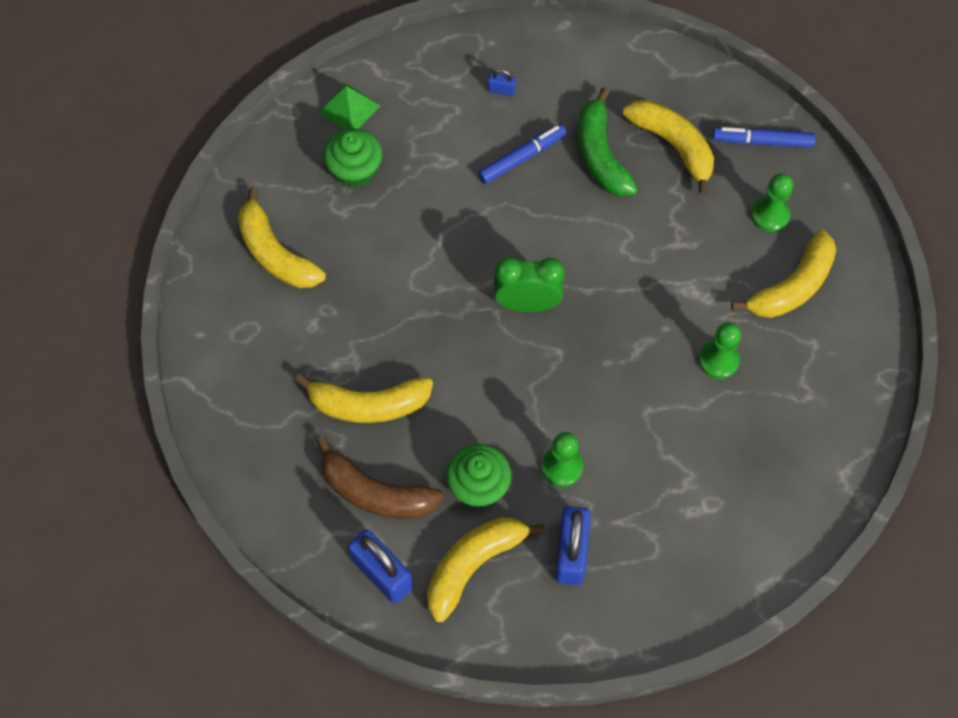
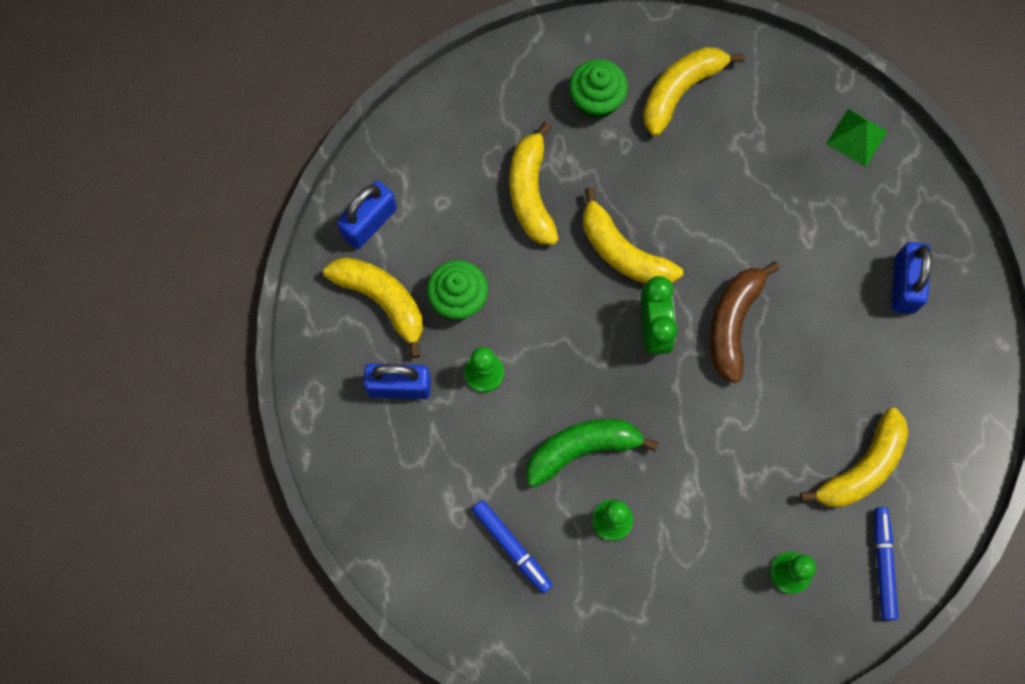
camera: 85 degrees right, 10 degrees up
brown banana [316,436,443,518] -> brown banana moved to [710,261,780,383]
green cupcake [324,128,382,189] -> green cupcake moved to [569,59,628,119]
blue marker [478,124,567,184] -> blue marker moved to [472,500,553,593]
blue padlock [488,69,516,96] -> blue padlock [892,242,932,314], size x2.14
green banana [578,88,638,197] -> green banana moved to [526,419,659,487]
yellow banana [731,230,836,318] -> yellow banana moved to [583,187,683,284]

